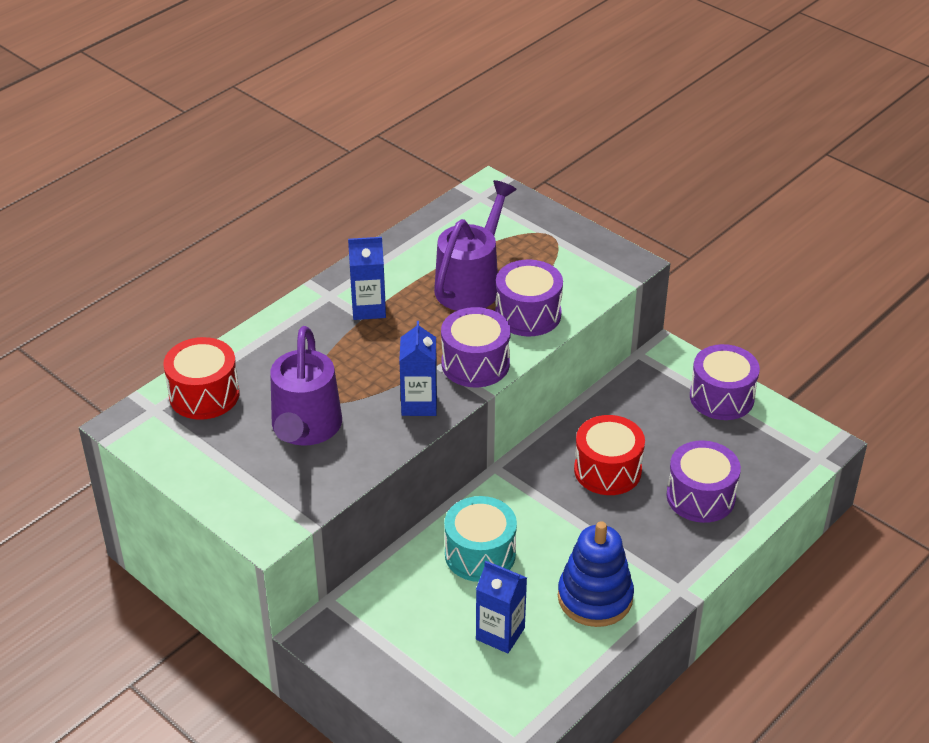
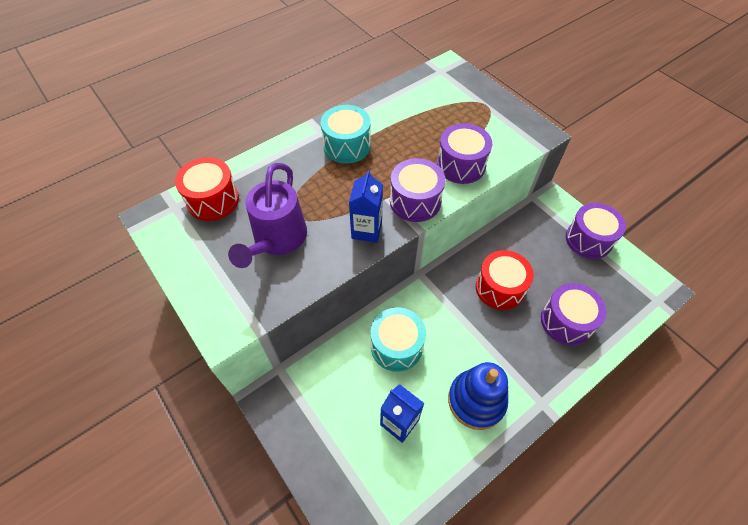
camera: 10 degrees right, 15 degrees up
blue carton [348,237,386,320] -> turquoise drum [320,105,371,164]
purple watering can [434,180,517,311] -> none

